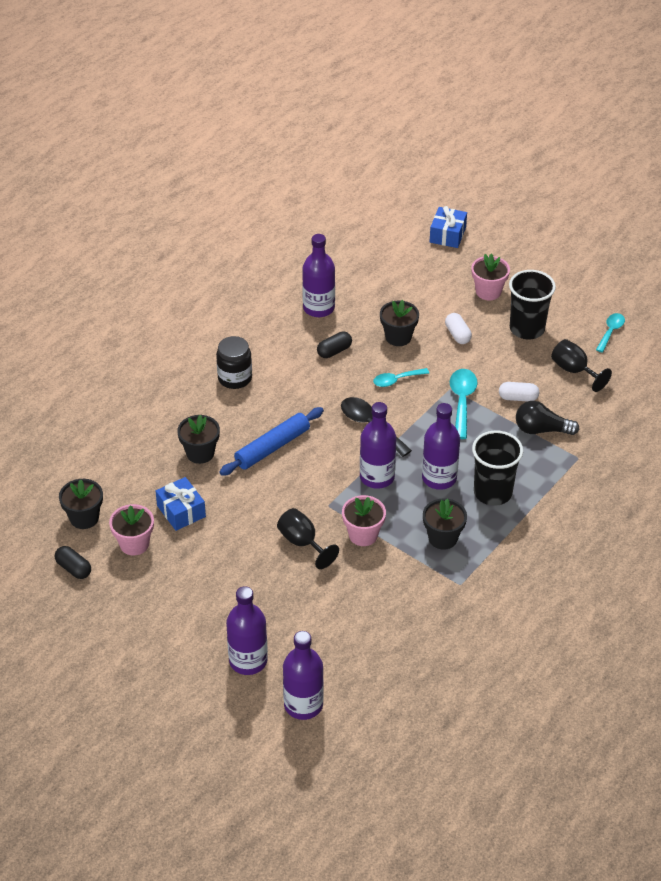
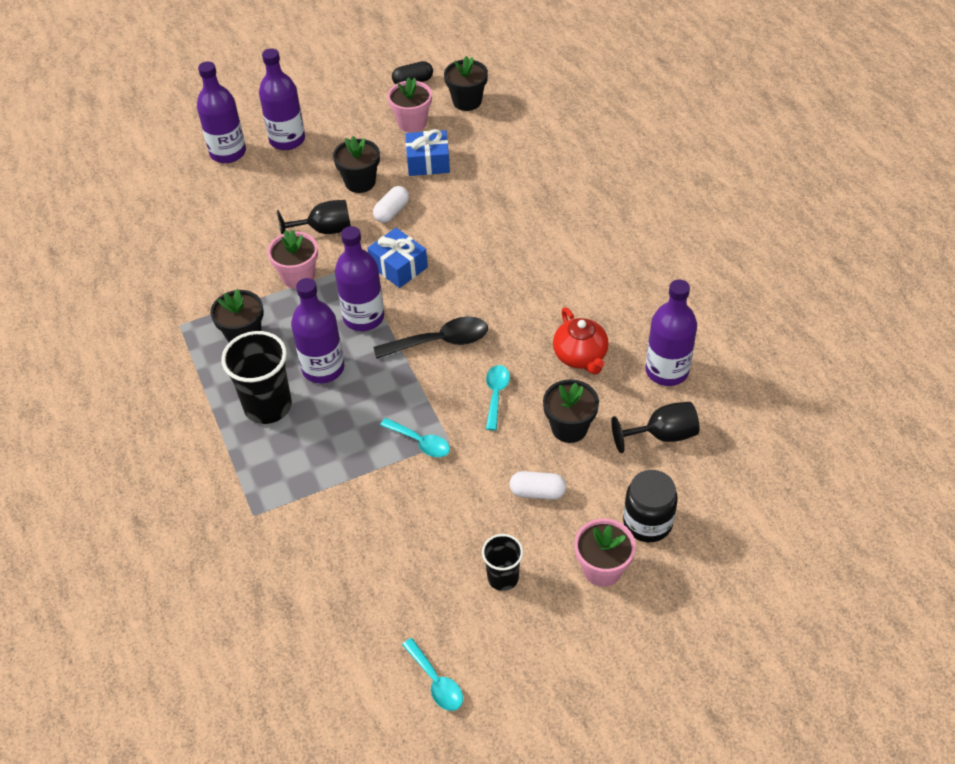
camera: 120 degrees right, 5 degrees up
black flower pot [177,415,220,464] -> black flower pot moved to [333,136,380,193]
black jar [216,336,252,389] -> black jar moved to [623,470,678,542]
blue rolling pin [219,407,324,476] -> none
purple bottle [283,631,324,720] -> purple bottle moved to [259,48,305,150]
black capsule [317,331,352,358] -> red teapot [553,307,609,375]
blue gift [430,206,467,248] -> blue gift moved to [367,228,428,288]
turquoise spoon [450,369,478,439] -> turquoise spoon [380,418,450,457], size x0.65
white capsule [499,382,539,402] -> white capsule moved to [373,186,409,223]
black cup [509,270,556,339] -> black cup [482,534,523,591], size x0.58
black light bulb [516,401,579,435] -> none
black goblet [551,339,612,392] -> black goblet moved to [611,402,700,453]

